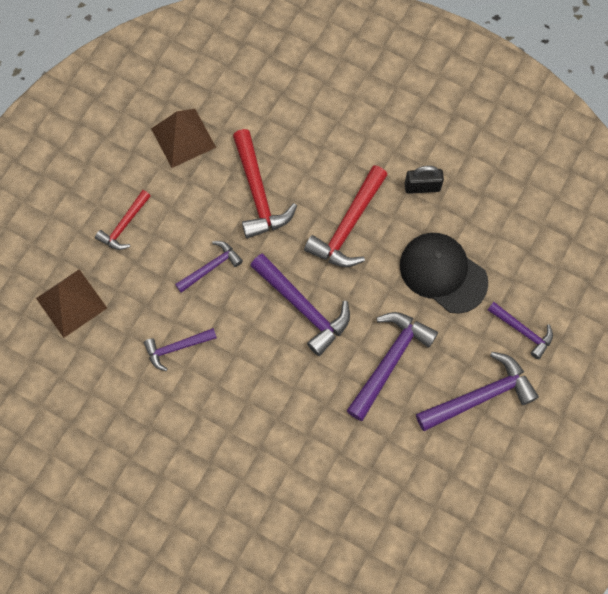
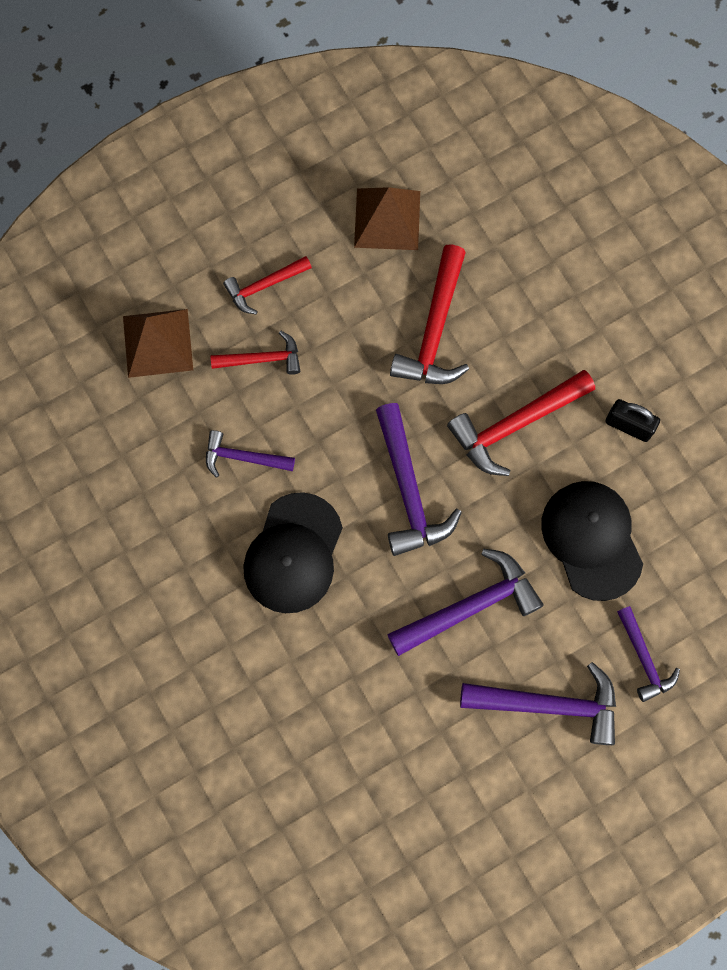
camera: 30 degrees right, 5 degrees up
purple hammer [175,241,243,293] -> none
none -> red hammer [211,331,300,375]
none -> black cap [243,492,343,613]

